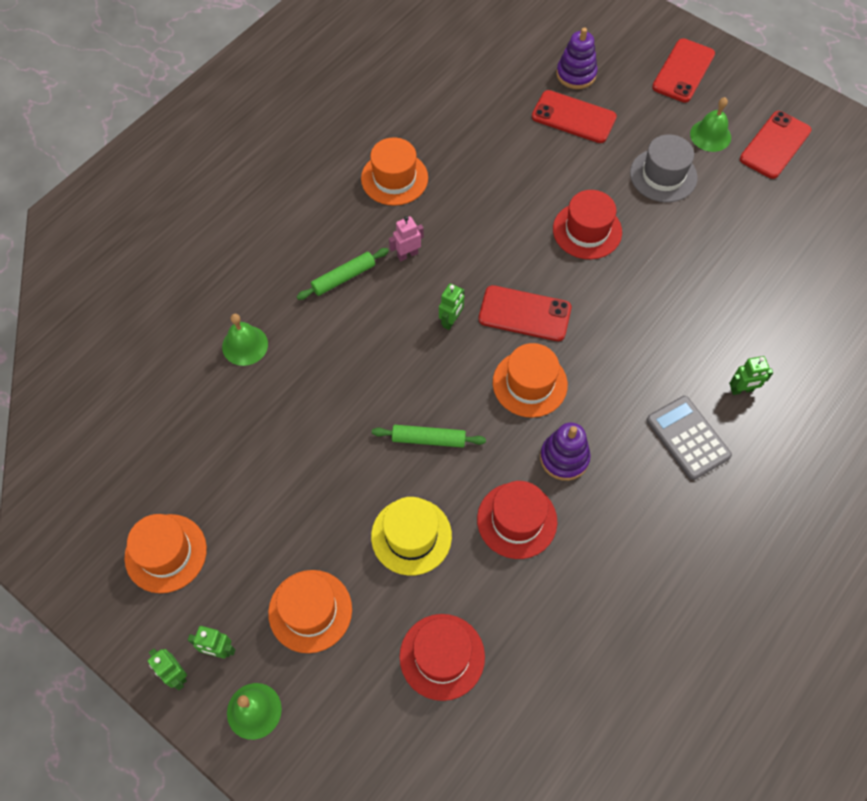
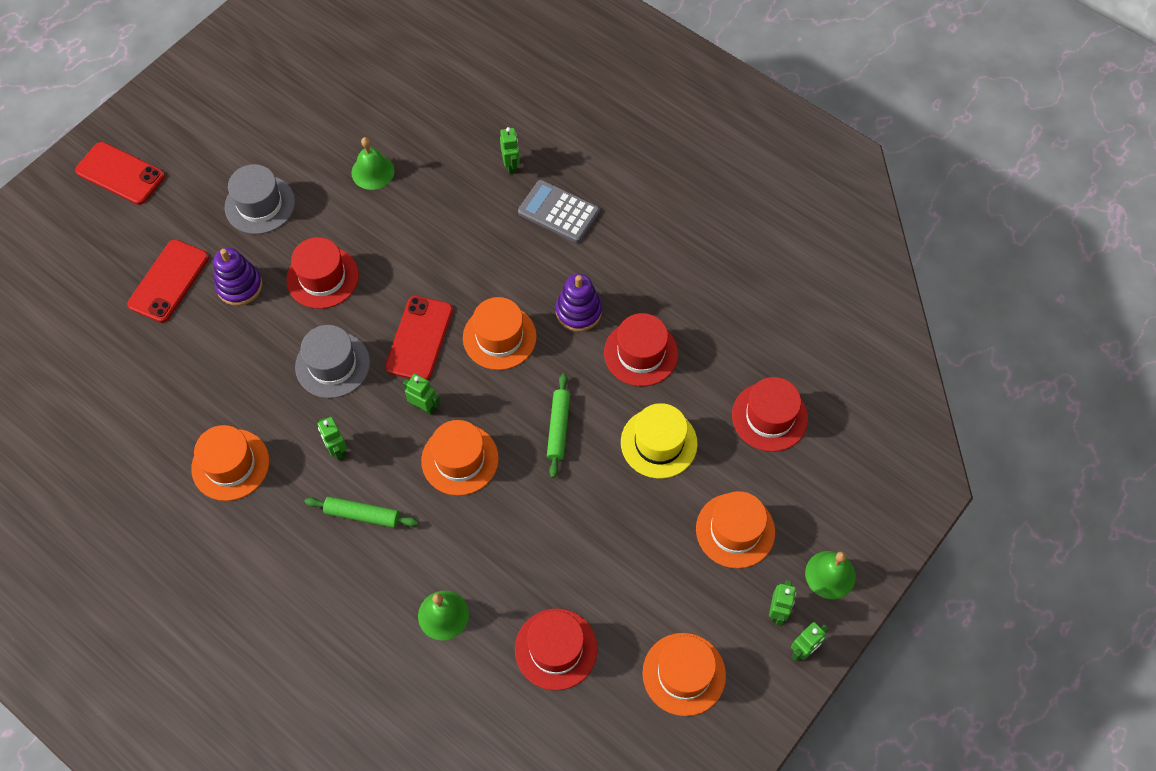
camera: 90 degrees left, 0 degrees up
green rolling pin [296,248,389,300] -> green rolling pin turned 45 degrees counterclockwise [304,497,418,528]
pink robot [389,216,424,261] -> green robot [318,417,347,460]
purple stacking toy [556,27,598,89] -> purple stacking toy moved to [214,248,263,306]
grey calculator [647,396,732,480] -> grey calculator turned 60 degrees clockwise [518,180,600,243]
green bell [690,97,731,152] -> green bell moved to [351,137,395,190]
red phone [740,111,812,179] -> none
none -> grey hat [295,325,370,398]
none -> orange hat [421,420,499,496]
none -> red hat [515,608,598,691]

